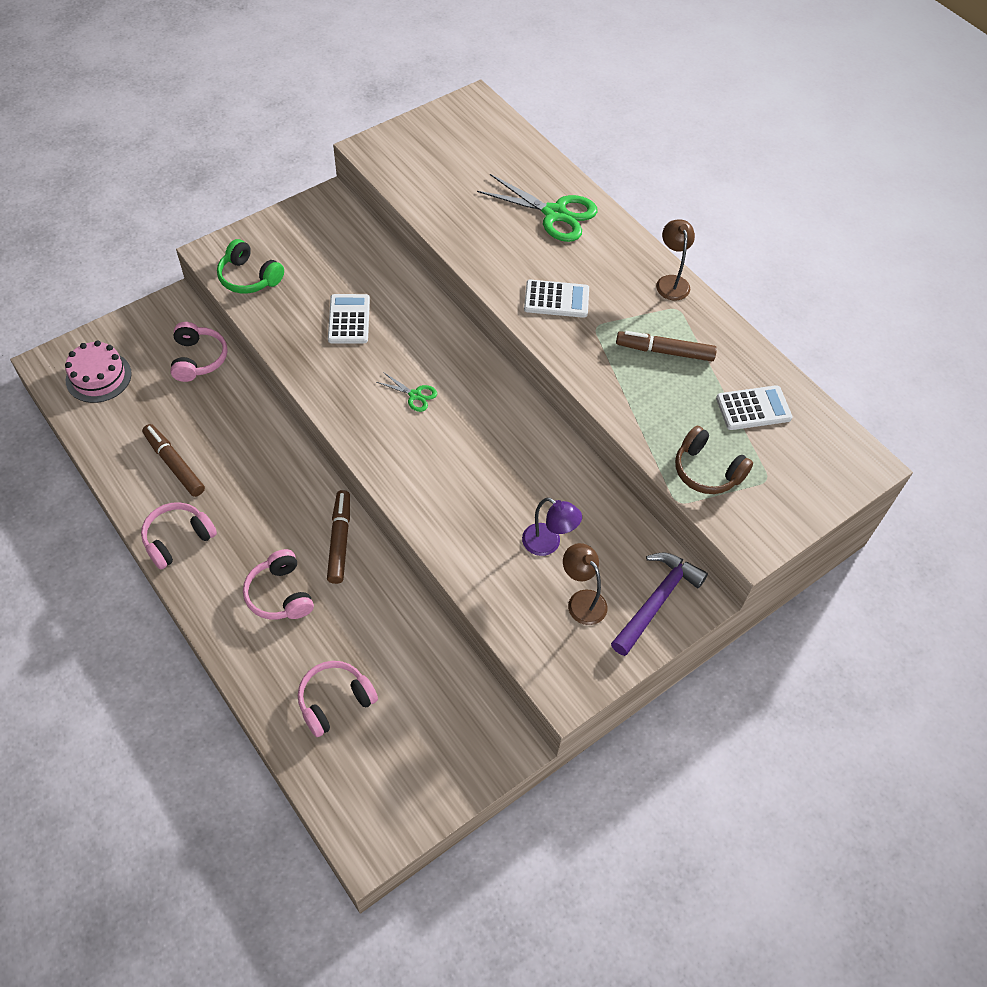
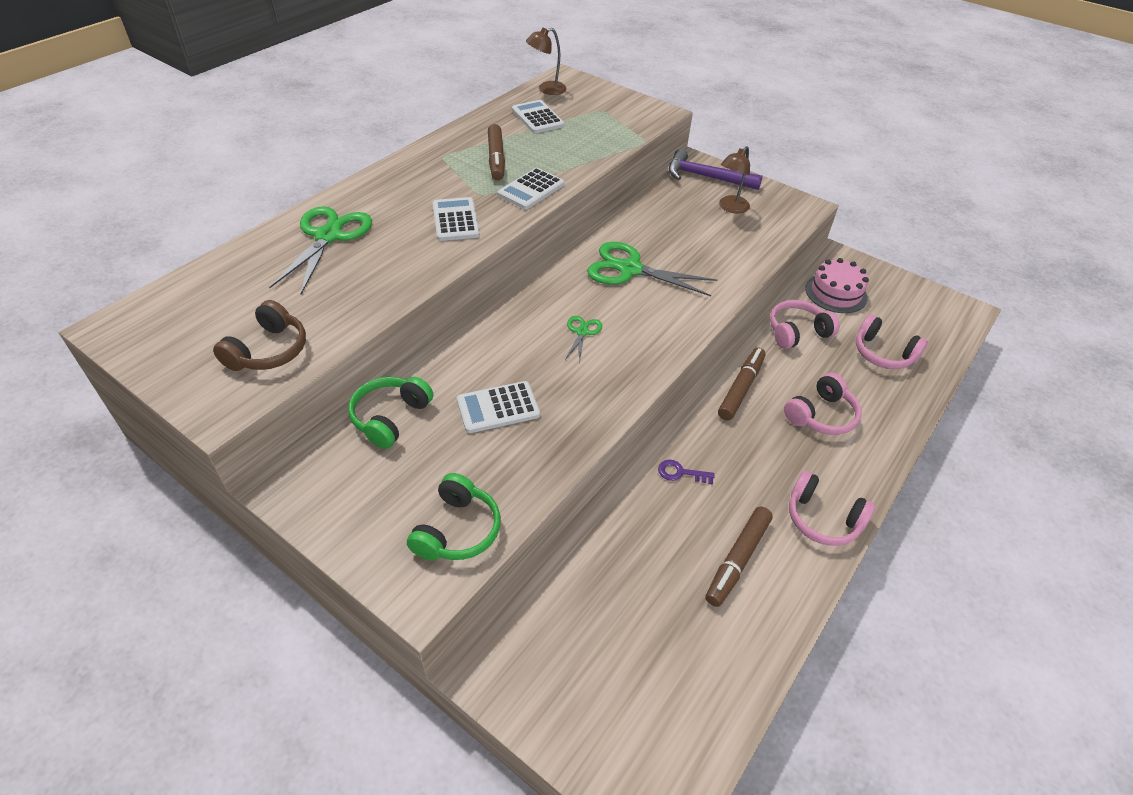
camera: 105 degrees left, 10 degrees down
pink cake [65,341,132,403] -> pink cake moved to [805,258,869,313]
pink headphones [170,322,228,382] -> pink headphones moved to [770,300,840,349]
brown marker [327,490,350,584] -> brown marker turned 135 degrees clockwise [718,348,766,420]
purple lamp [522,498,582,556] -> none
brown lamp [656,219,695,301] -> brown lamp moved to [526,28,567,95]
brown headphones [675,426,753,494] -> brown headphones moved to [213,300,306,371]
none -> green headphones [348,377,433,449]
none -> white calculator [497,168,564,210]
none -> green scissors [587,242,717,296]
none -> purple key [658,460,715,485]

